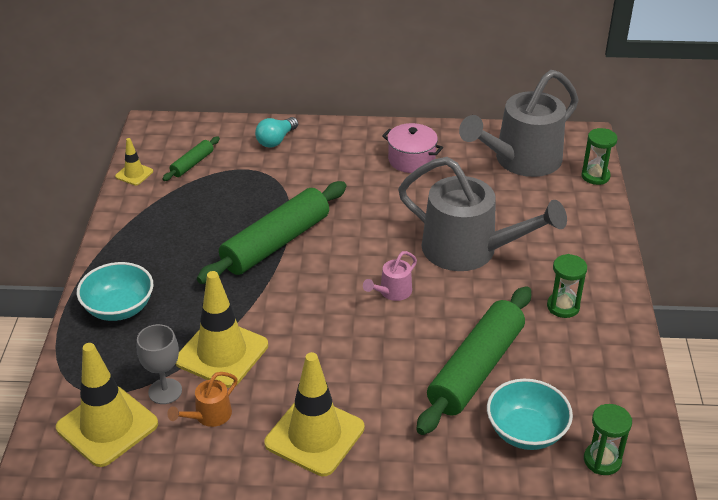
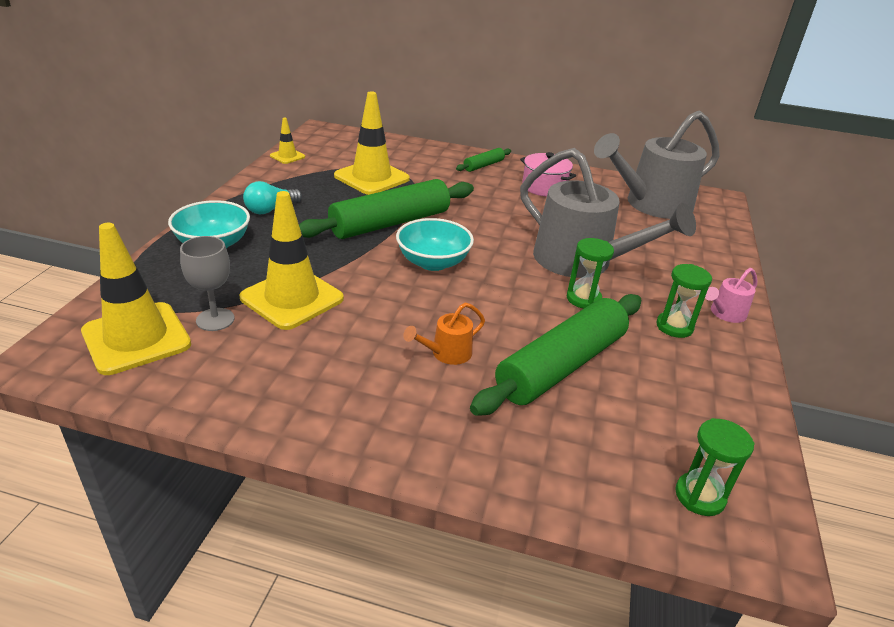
camera: 10 degrees right, 5 degrees down
green rolling pin [162,137,220,181] -> green rolling pin moved to [456,148,511,172]
orange watering can [167,372,238,427] -> orange watering can moved to [403,303,485,365]
turquoise light bulb [255,117,298,148] -> turquoise light bulb moved to [243,181,302,214]
yellow traffic cone [264,352,364,476] -> yellow traffic cone moved to [334,91,410,195]
pink watering can [363,251,417,301] -> pink watering can moved to [705,268,758,323]
turquoise bowl [487,379,573,450] -> turquoise bowl moved to [396,218,474,271]
green hourglass [581,128,618,185] -> green hourglass moved to [567,238,614,309]

